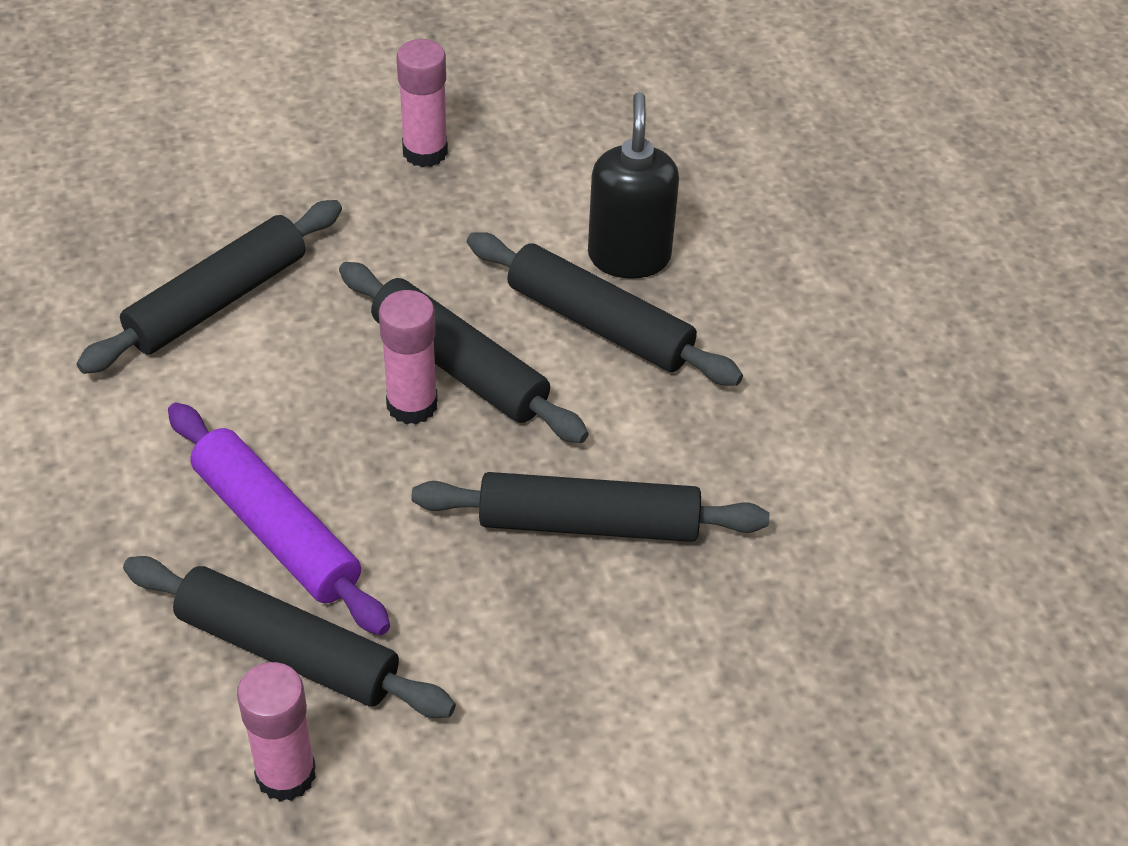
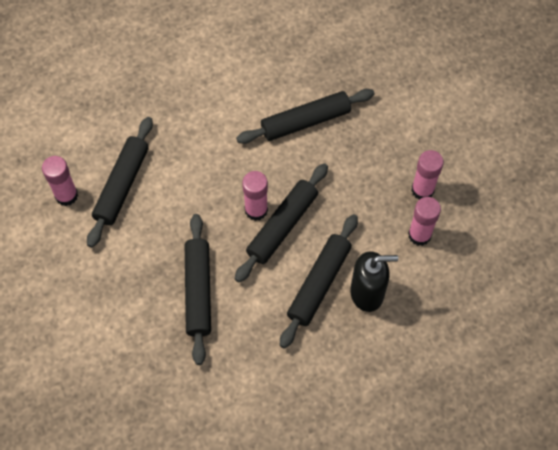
camera: 85 degrees right, 15 degrees up
black rolling pin [76,200,342,374] -> black rolling pin turned 60 degrees counterclockwise [236,89,375,144]
purple rolling pin [168,403,390,635] -> none
none -> pink glue stick [408,197,441,246]

